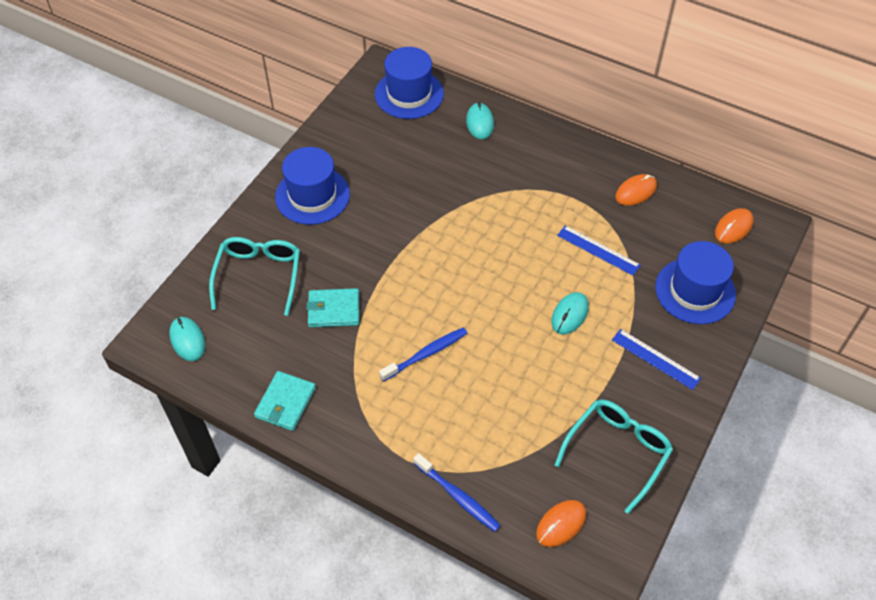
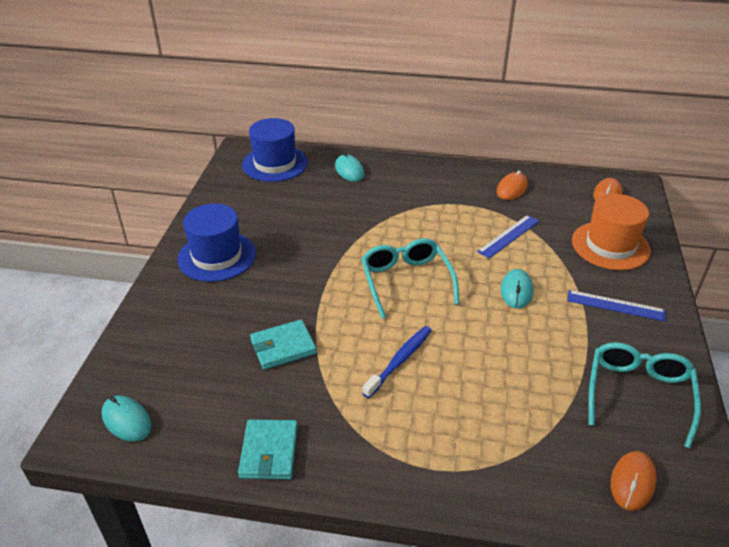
camera: 20 degrees left, 15 degrees down
turquoise glasses [209,237,300,316] -> turquoise glasses moved to [361,238,459,319]
blue toothbrush [413,453,501,532] -> none
blue ruler [557,225,641,276] -> blue ruler turned 60 degrees counterclockwise [477,215,539,259]
blue hat [655,241,736,324] -> orange hat [572,194,651,270]

